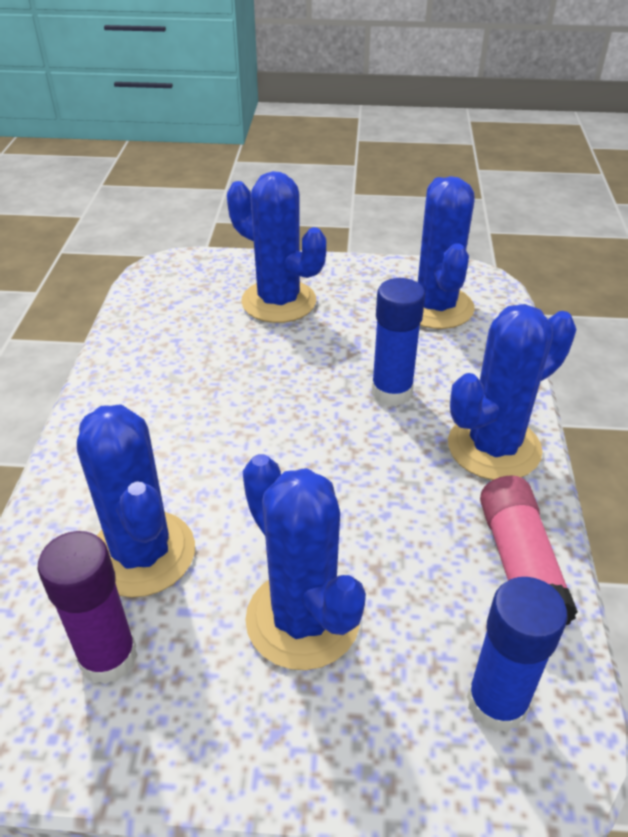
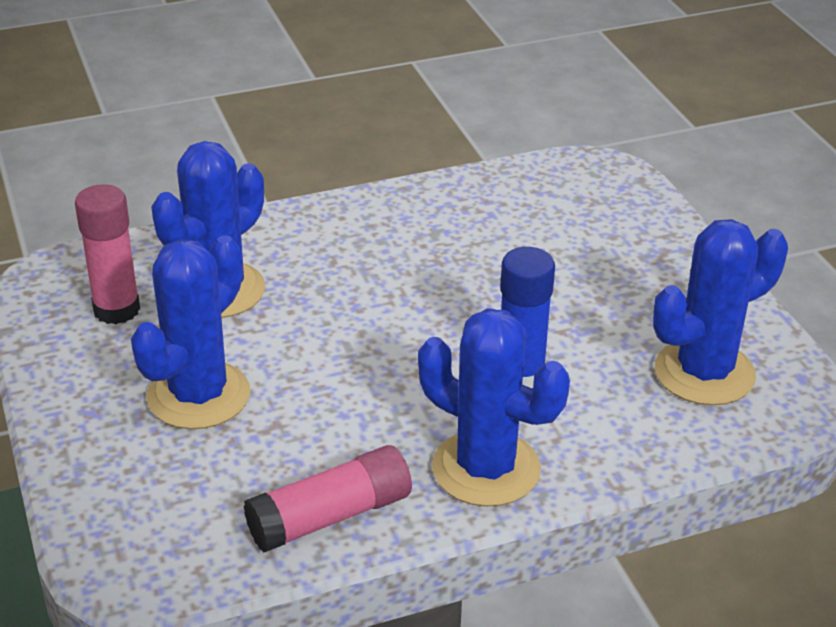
camera: 65 degrees right, 5 degrees down
purple glue stick [38,531,138,684] -> pink glue stick [75,184,140,324]
blue cactus [227,171,326,323] -> none
blue glue stick [467,577,567,732] -> none

